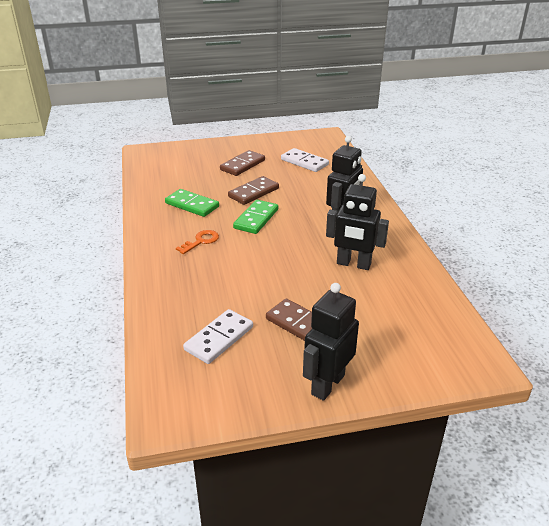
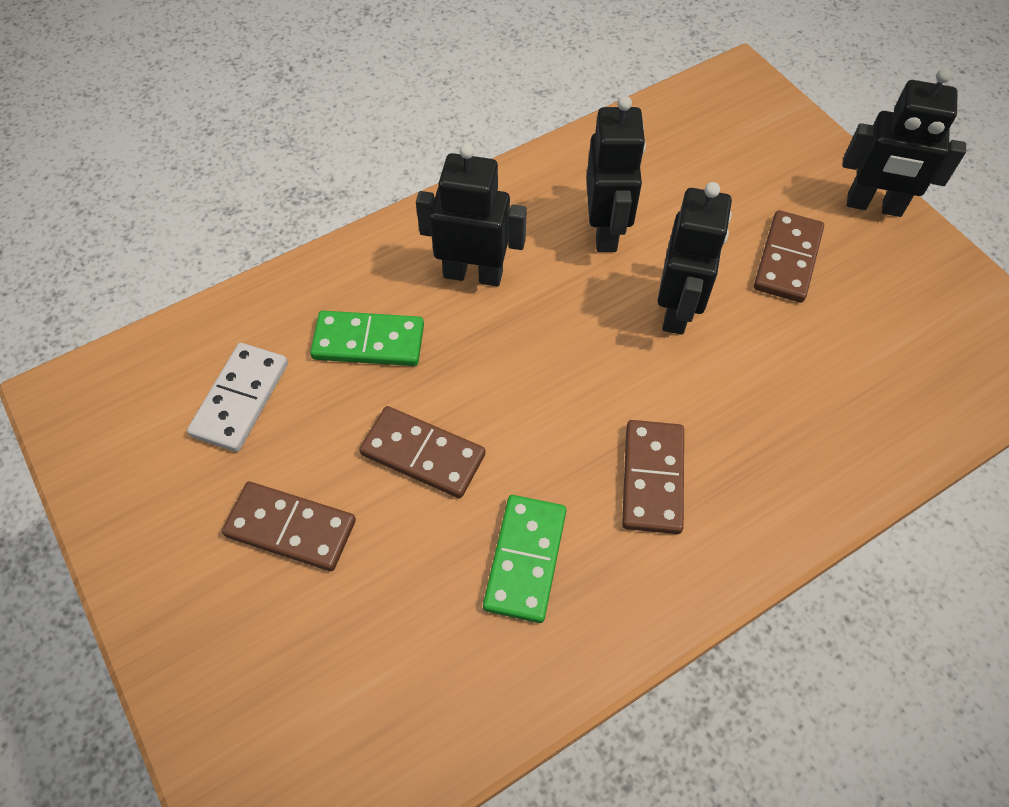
camera: 110 degrees left, 25 degrees up
orange key [176,230,219,254] -> brown domino [622,420,684,534]
white domino [183,309,253,364] -> none
green domino [233,200,278,234] -> green domino moved to [310,311,424,366]
none -> black robot [658,182,732,335]

